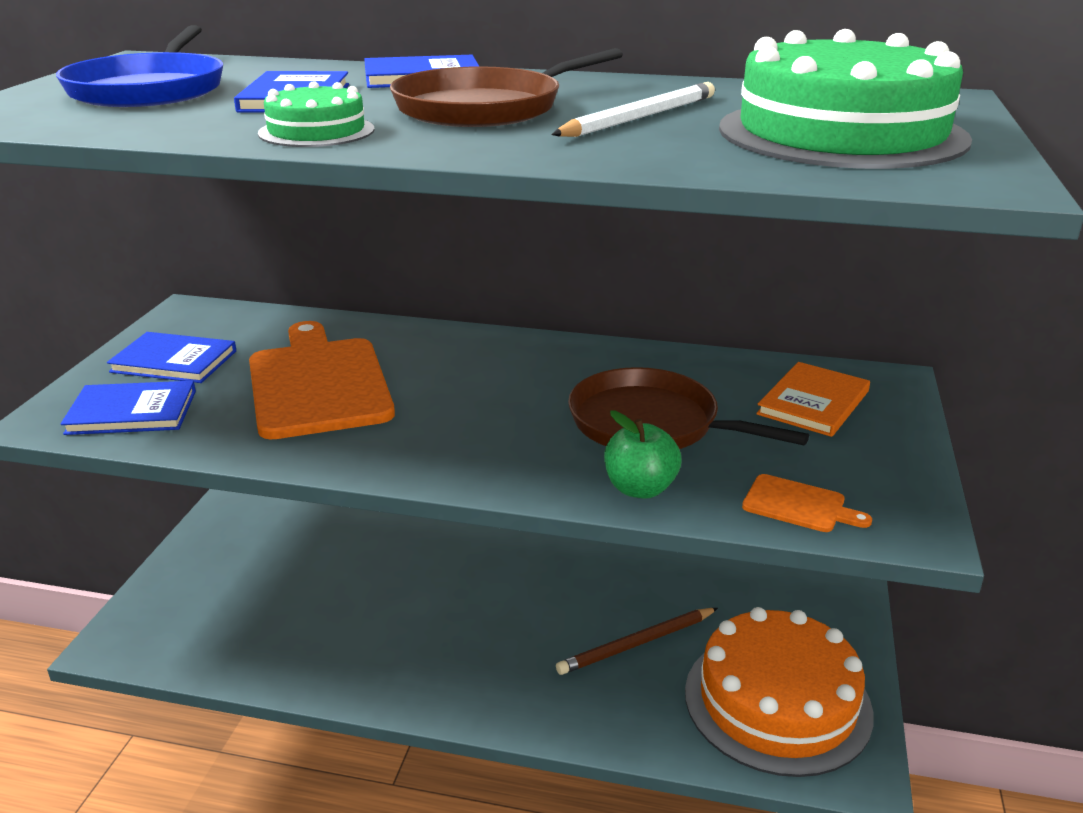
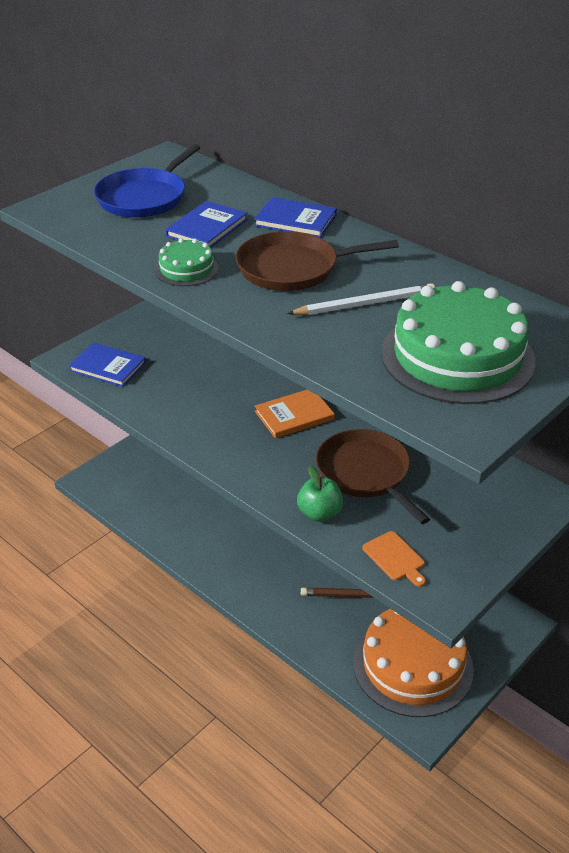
camera: 30 degrees right, 10 degrees up
blue book [107,332,236,383] -> none
orange cutting board [249,321,395,439] -> none
orange book [756,362,870,437] -> orange book moved to [255,390,335,438]

